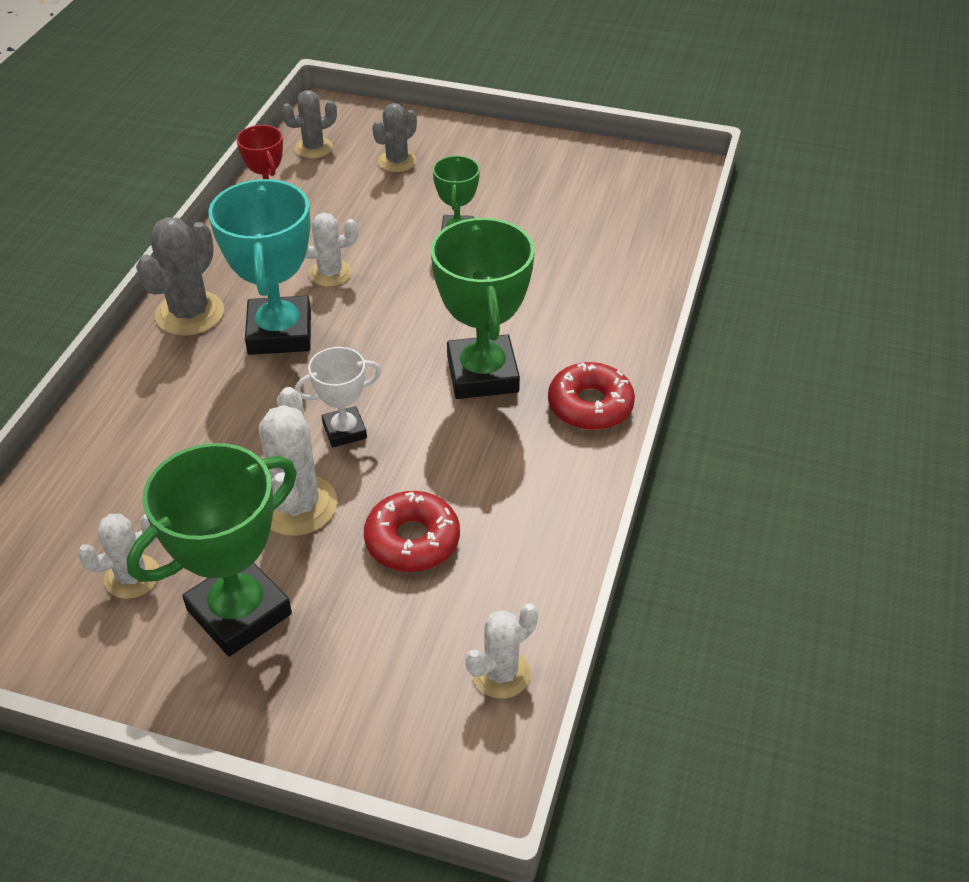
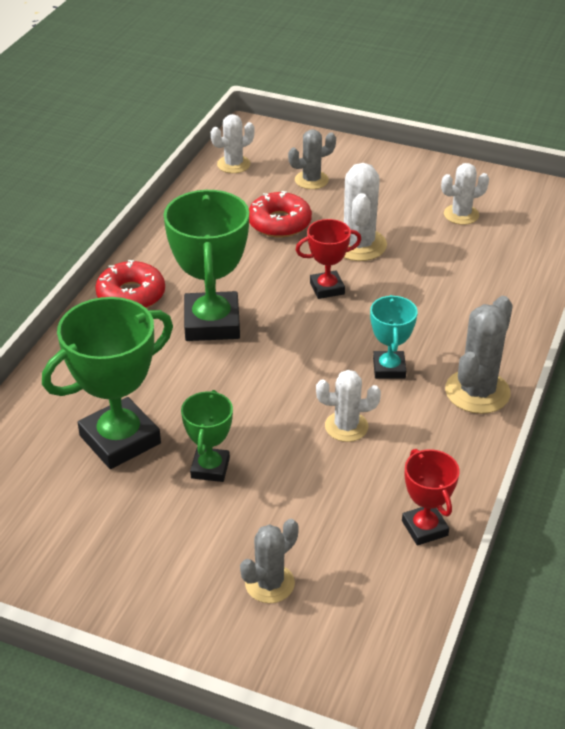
camera: 175 degrees left, 5 degrees down
green trophy [126,443,297,656] -> green trophy moved to [42,297,173,469]
turquoise trophy [208,179,311,355] -> turquoise trophy [370,295,418,379], size x0.54
grey cactus [281,90,337,158] -> grey cactus moved to [288,130,336,189]
white trophy [295,347,381,447] -> red trophy [296,219,361,299]

